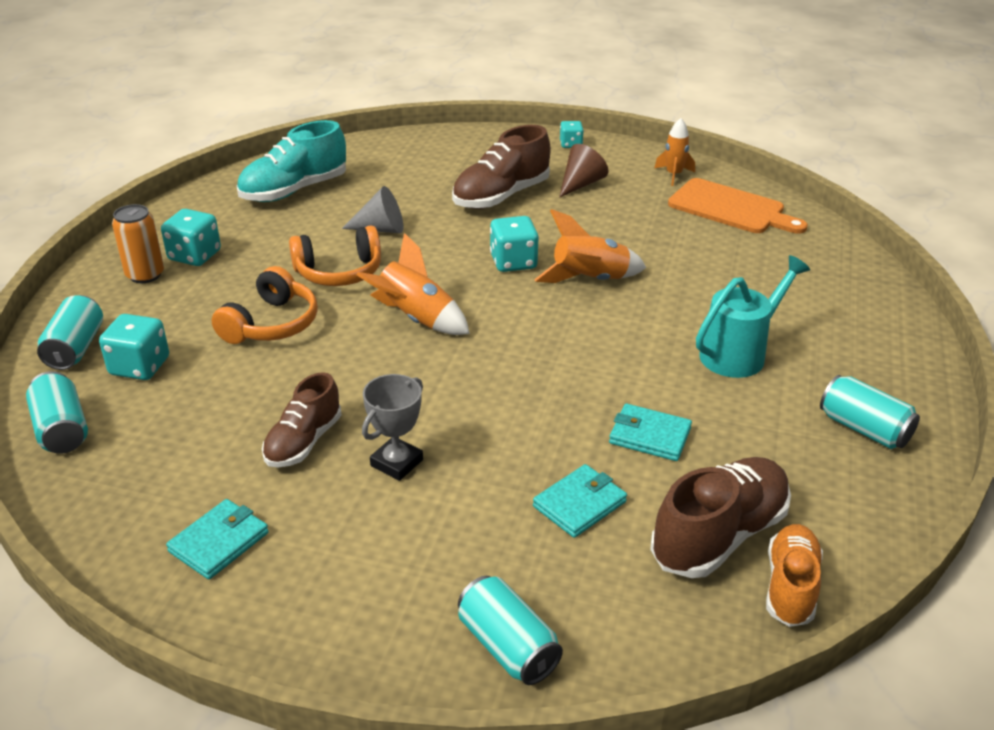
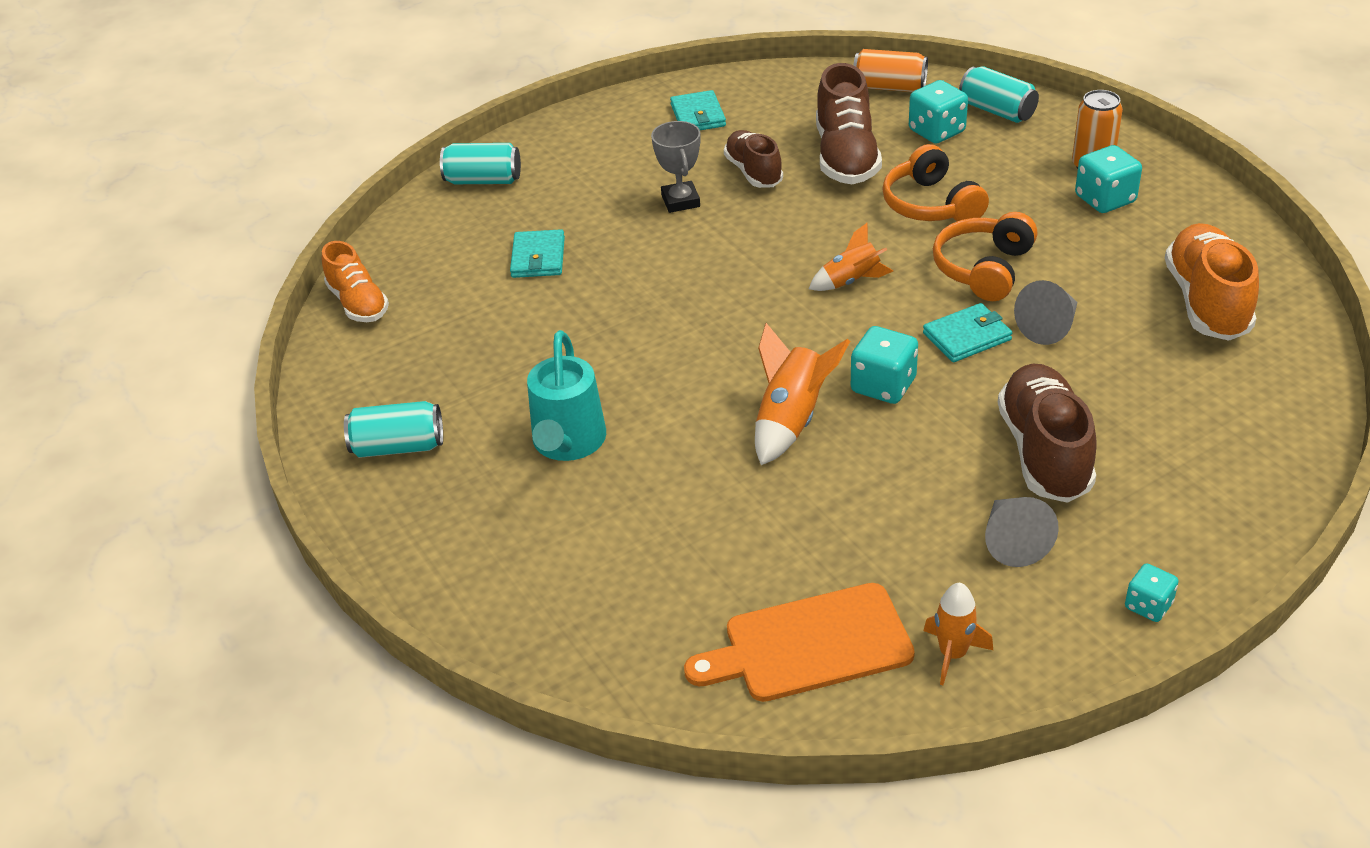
camera: 135 degrees right, 5 degrees up
turquoise can [26,371,88,454] -> orange can [853,49,928,92]
turquoise shoe [237,120,346,202] -> orange shoe [1165,223,1259,341]
orange rocket [356,233,470,335] -> orange rocket [809,223,893,291], size x0.66
brown cone [559,144,608,198] -> grey cone [985,497,1059,567]
turquoise wallet [609,404,692,461] -> turquoise wallet moved to [923,303,1012,362]
brown shoe [650,457,791,578] -> brown shoe moved to [816,63,882,184]

